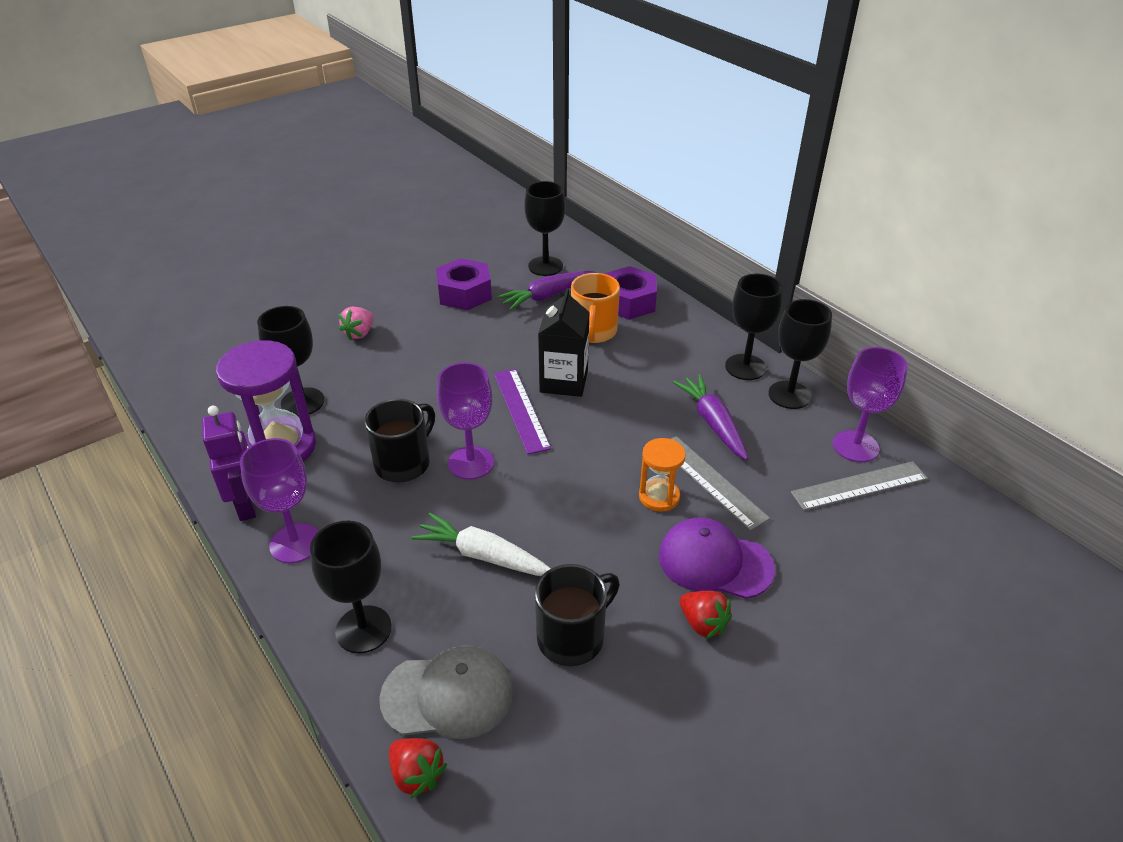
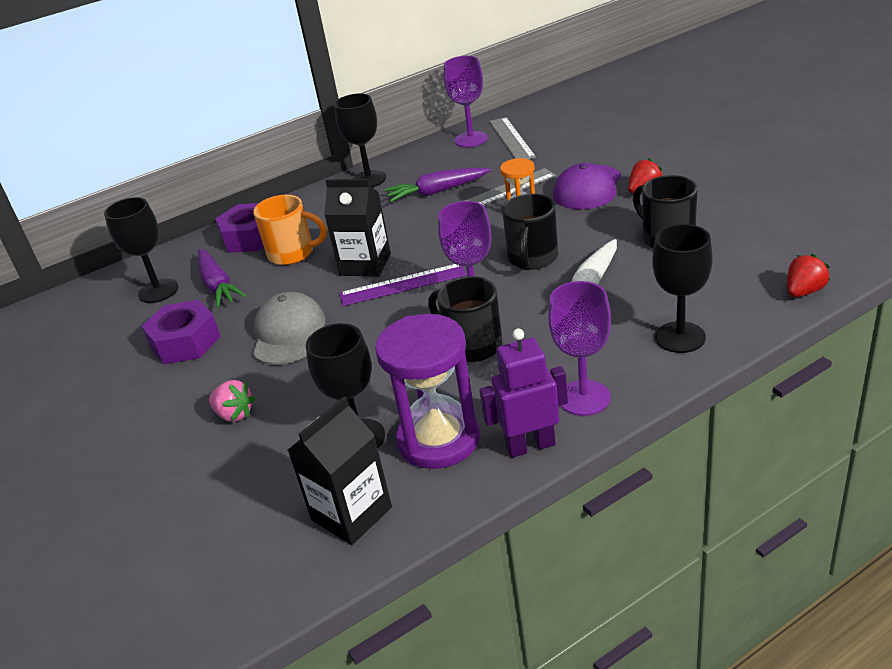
camera: 80 degrees left, 5 degrees down
grey cap [379,645,513,739] -> grey cap moved to [253,292,325,365]
black goblet [768,299,832,409] -> none
none -> black carton [288,396,392,545]
none -> black mug [502,194,558,270]

